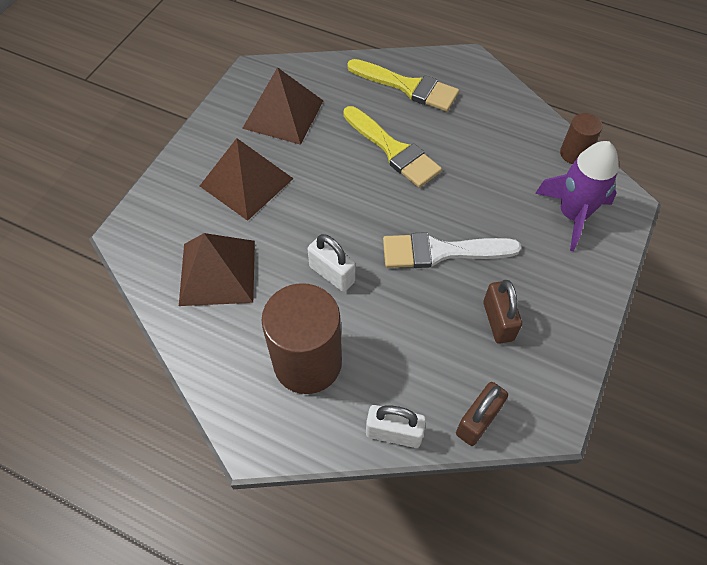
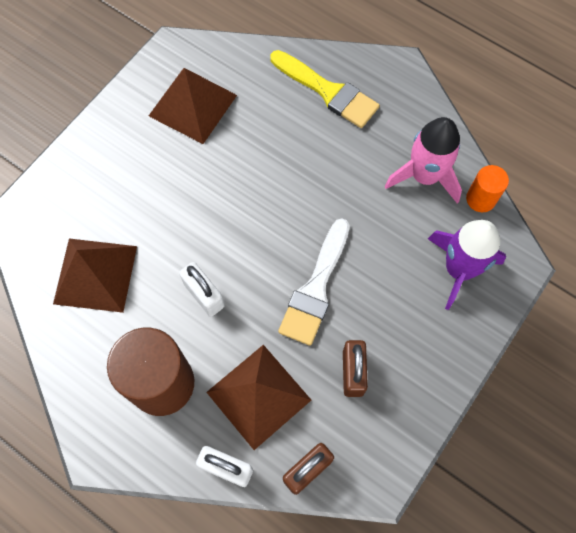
camera: 10 degrees right, 10 degrees up
brown pyramid [200,138,294,221] -> brown pyramid moved to [206,345,311,450]
yellow brush [343,106,442,188] -> none
white brush [383,232,521,268] -> white brush turned 75 degrees counterclockwise [278,218,349,346]
brown cylinder [560,113,602,164] -> orange cylinder [466,165,509,212]
none -> pink rocket [385,117,462,203]

